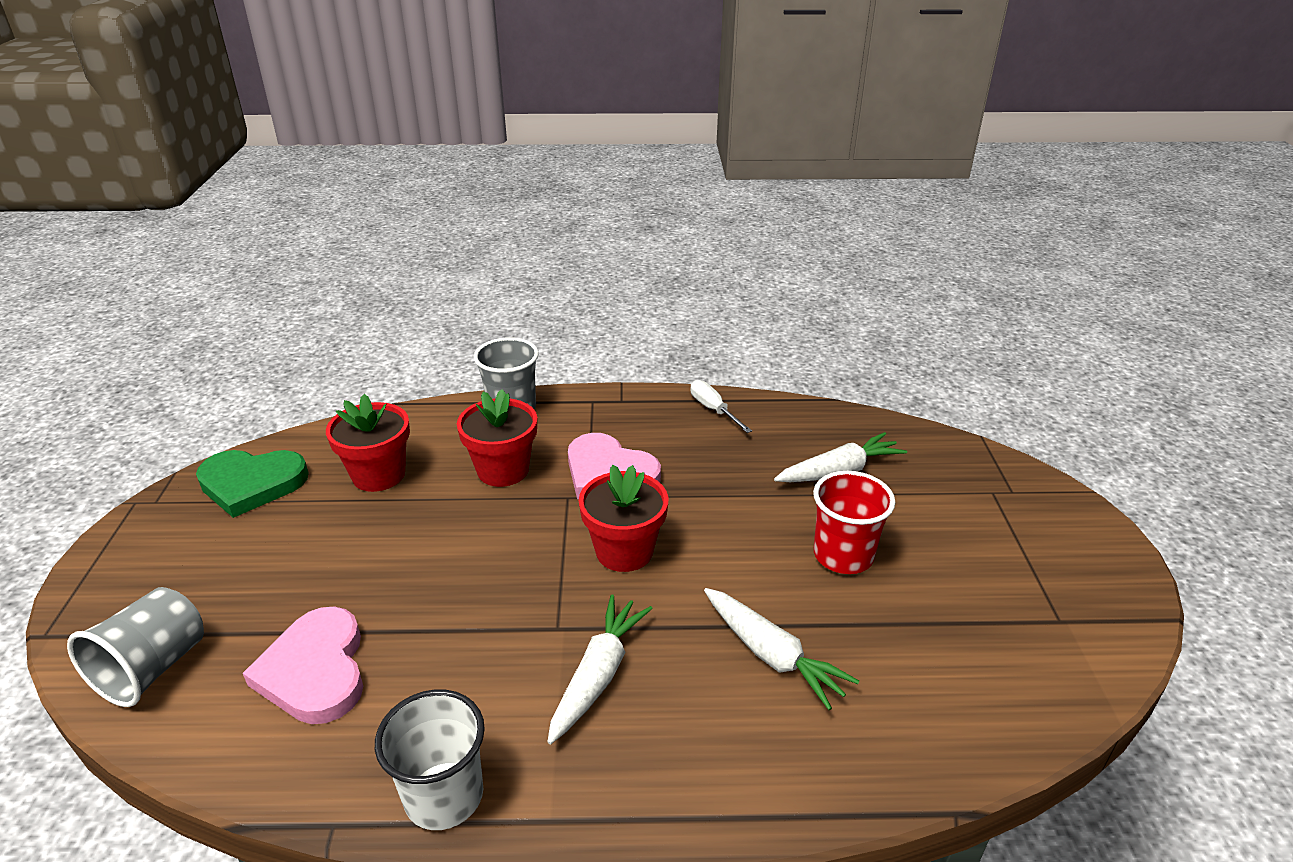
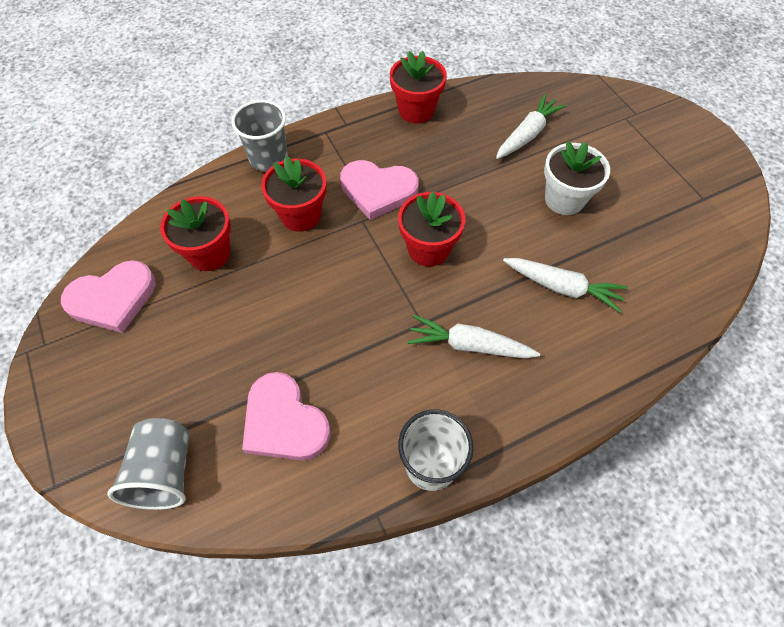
camera: 25 degrees left, 25 degrees up
green heart [196,450,309,518] -> pink heart [61,260,156,333]
white carrot [547,595,653,744] -> white carrot turned 75 degrees counterclockwise [407,315,540,359]
white screwdriver [691,380,752,433] -> red flower pot [390,51,447,123]
red cup [813,471,895,574] -> white flower pot [544,141,610,215]

